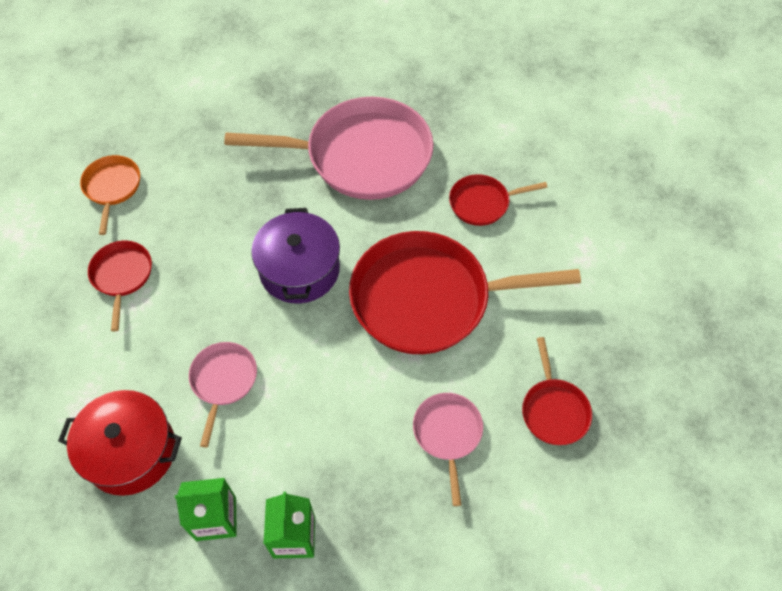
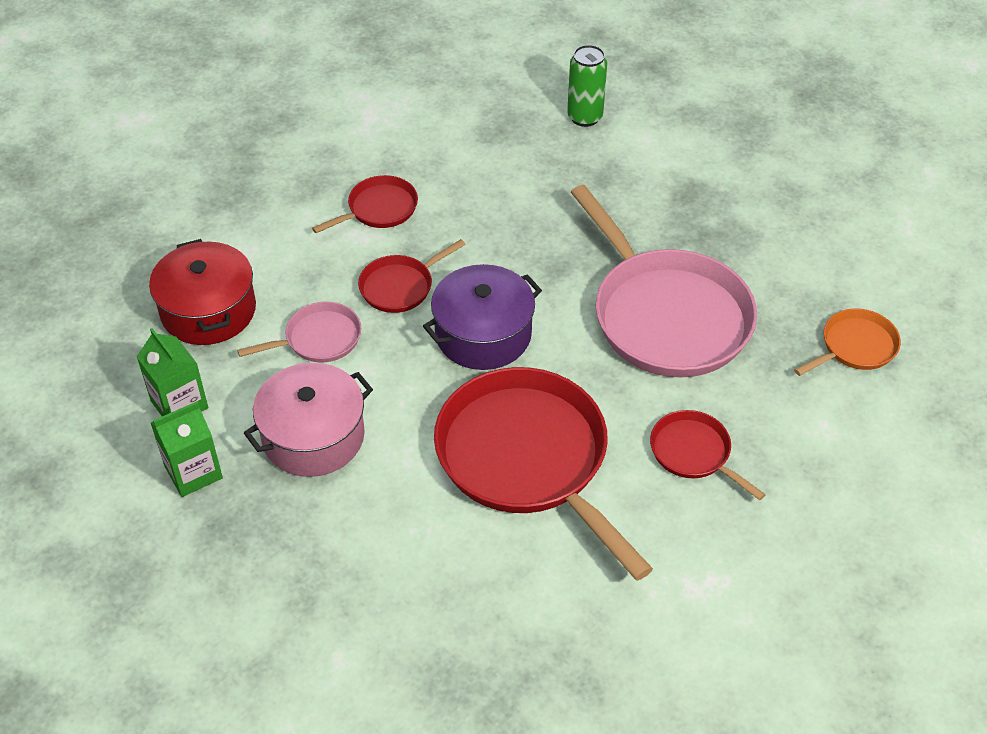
camera: 60 degrees right, 10 degrees down
orange pan [80,155,140,235] -> orange pan moved to [794,309,901,376]
pink pan [413,393,483,506] -> none
red pan [522,337,592,445] -> red pan moved to [358,239,466,313]
none -> pink pot [244,363,373,477]
none -> green can [567,45,607,127]

